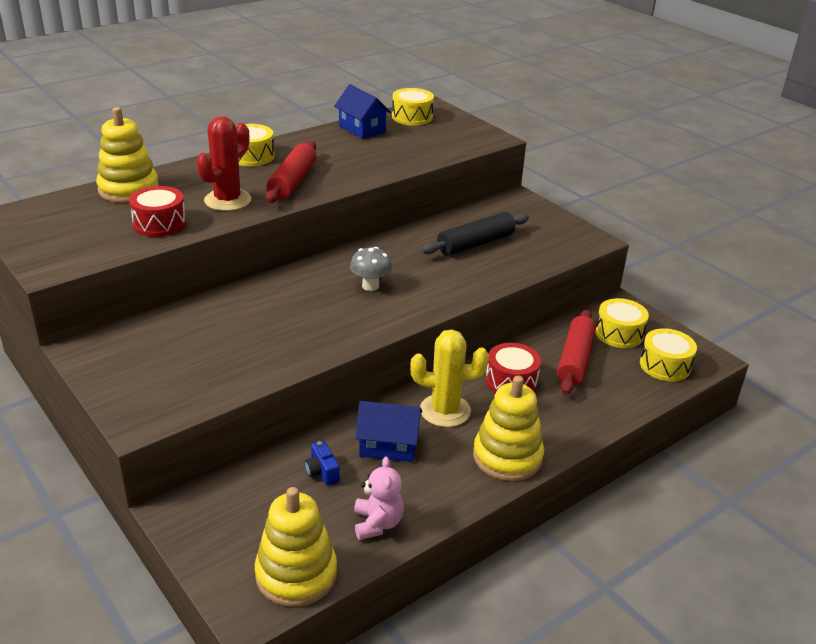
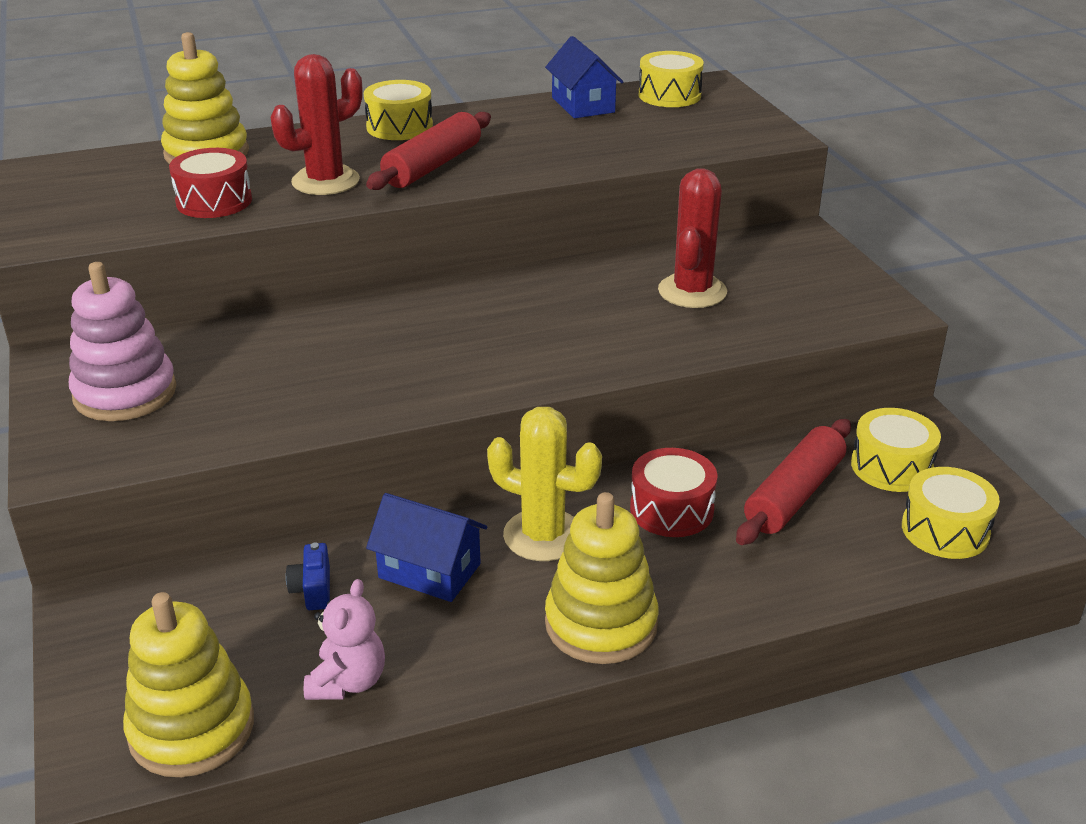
camera: 20 degrees right, 0 degrees up
grey mushroom [350,247,392,291] -> none
black rolling pin [421,212,529,256] -> red cactus [658,168,727,308]
none -> pink stacking toy [69,262,177,421]

